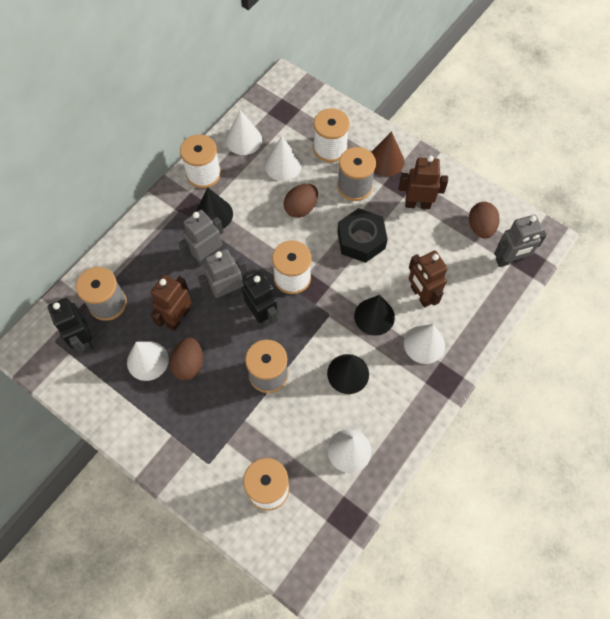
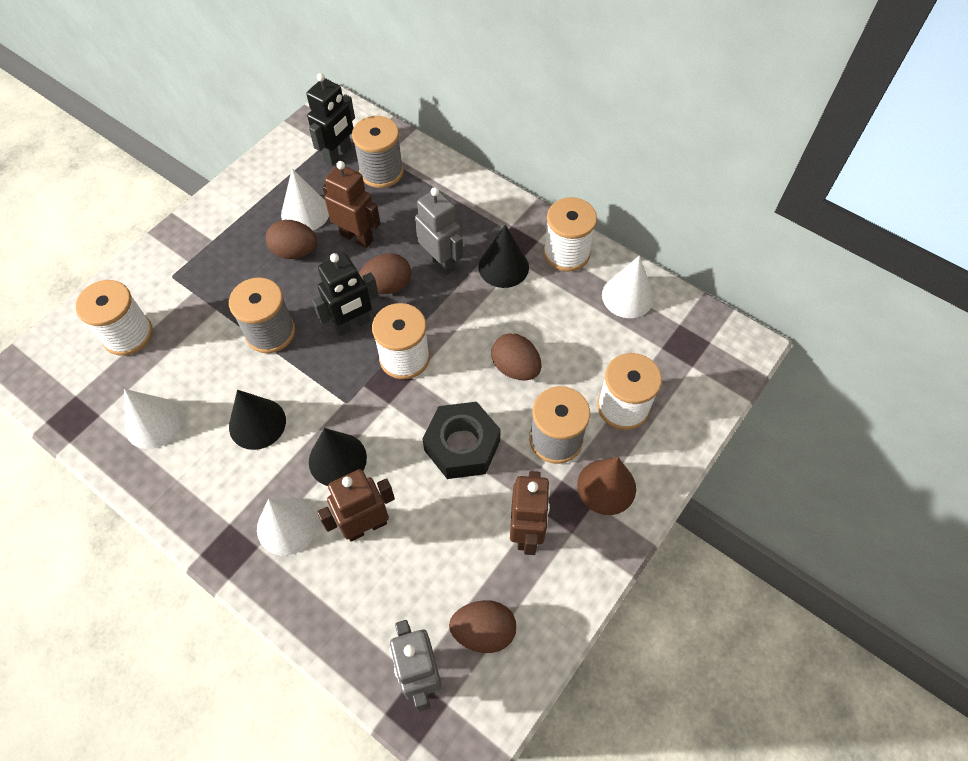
camera: 90 degrees right, 5 degrees down
black robot [48,298,93,353] -> black robot turned 150 degrees clockwise [306,73,355,166]
grey robot [198,249,247,302] -> brown egg [359,253,411,294]
white cone [265,136,302,181] -> none

